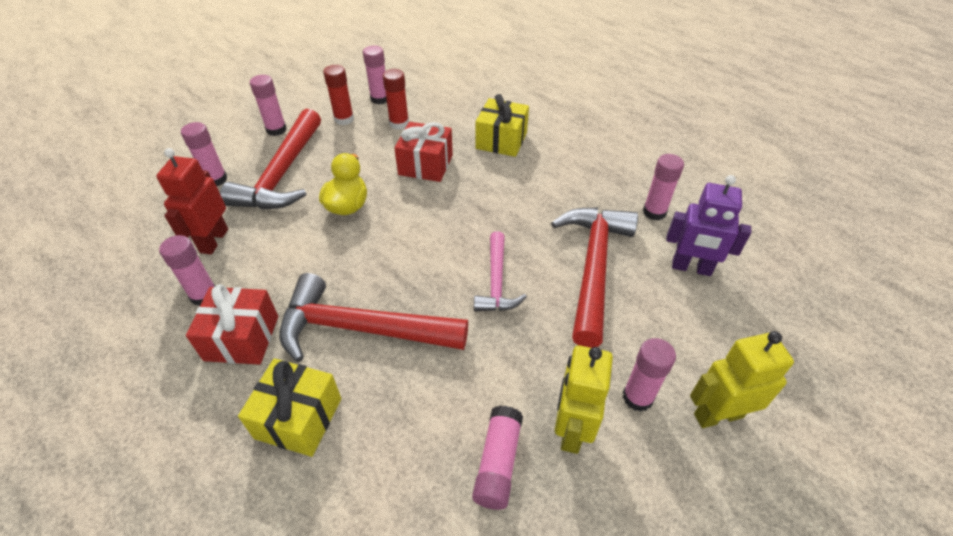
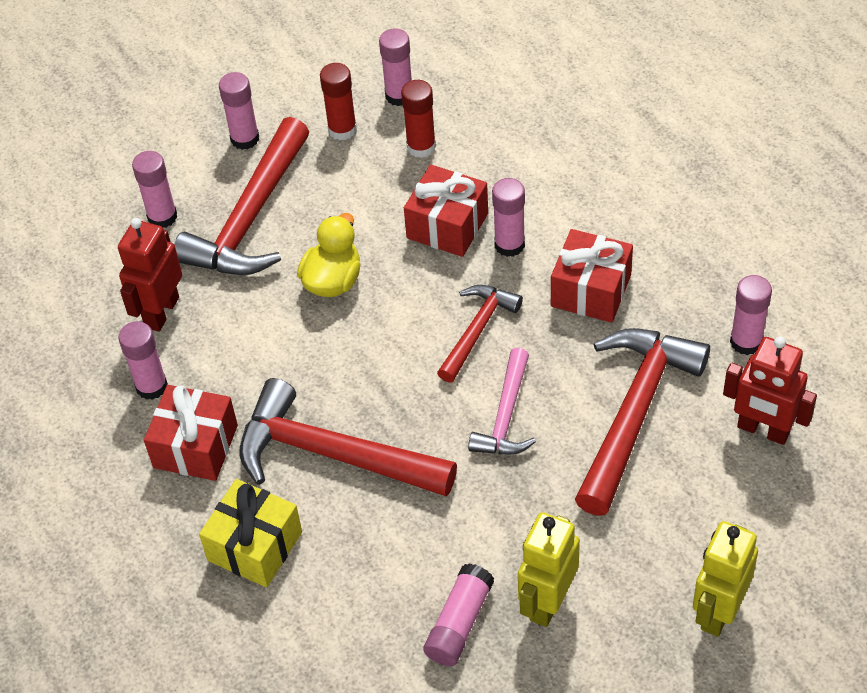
camera: 15 degrees right, 5 degrees up
yellow gift [476,94,529,157] -> none
pink glue stick [623,338,676,412] -> pink glue stick moved to [492,178,525,257]
purple robot [666,175,751,276] -> red robot [723,336,817,445]
yellow robot [690,331,794,428] -> yellow robot turned 60 degrees counterclockwise [693,521,758,637]
none -> red hammer [437,285,523,383]
none -> red gift [551,229,633,323]

